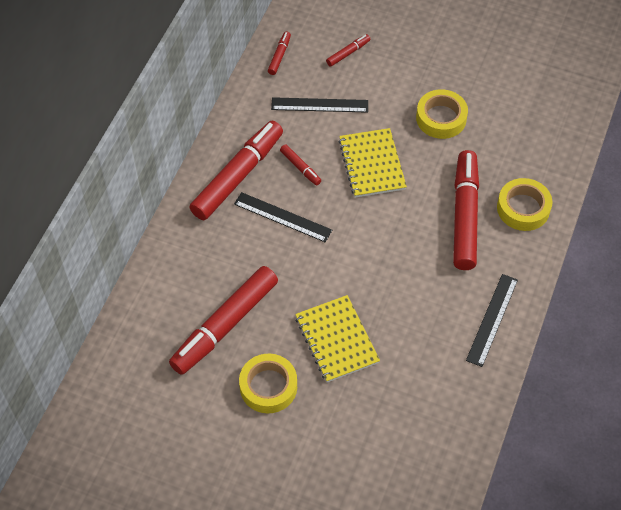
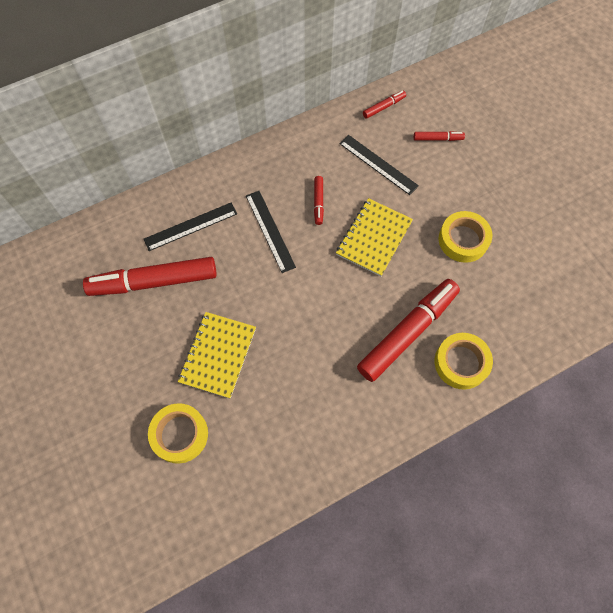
camera: 40 degrees right, 10 degrees up
red marker [189,121,283,220] -> none
yellow tape [239,353,297,413] -> yellow tape moved to [148,403,208,464]
black ruler [466,274,518,367] -> black ruler moved to [144,203,237,251]

